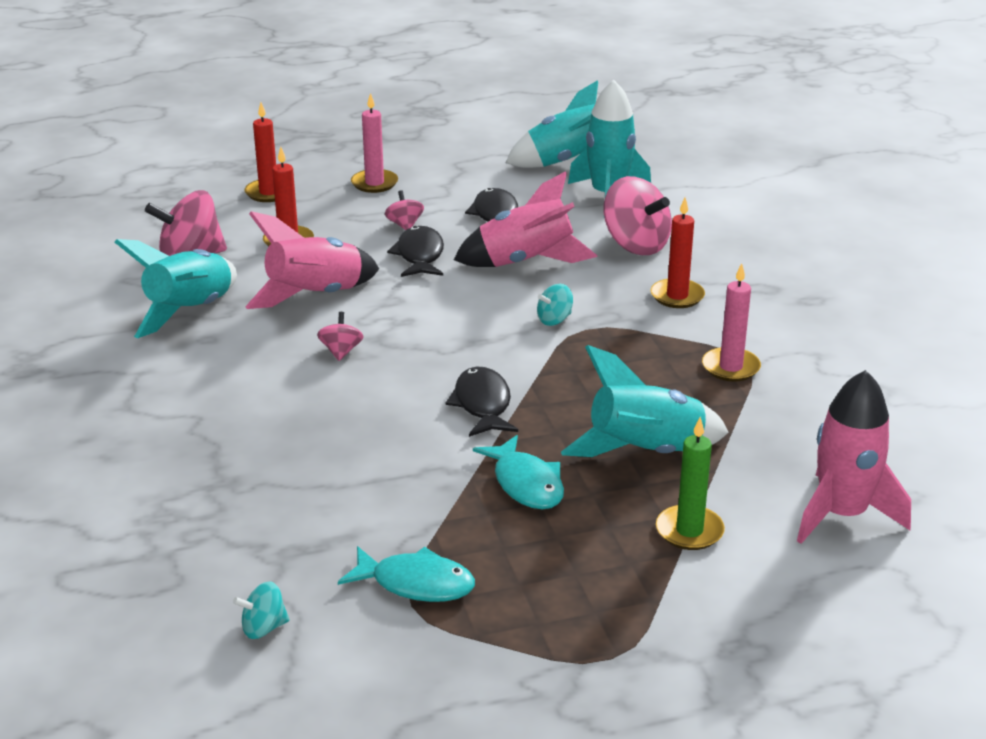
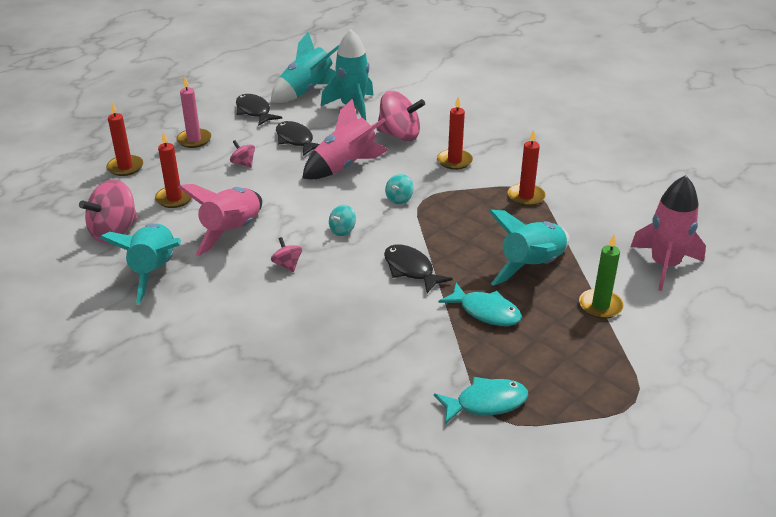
camera: 30 degrees left, 5 degrees up
turquoise spinning top [233,581,289,639] -> turquoise spinning top moved to [329,205,356,236]
black fish [387,226,444,277] -> black fish moved to [236,94,282,126]
pink candle [702,263,761,382] -> red candle [508,130,546,206]

